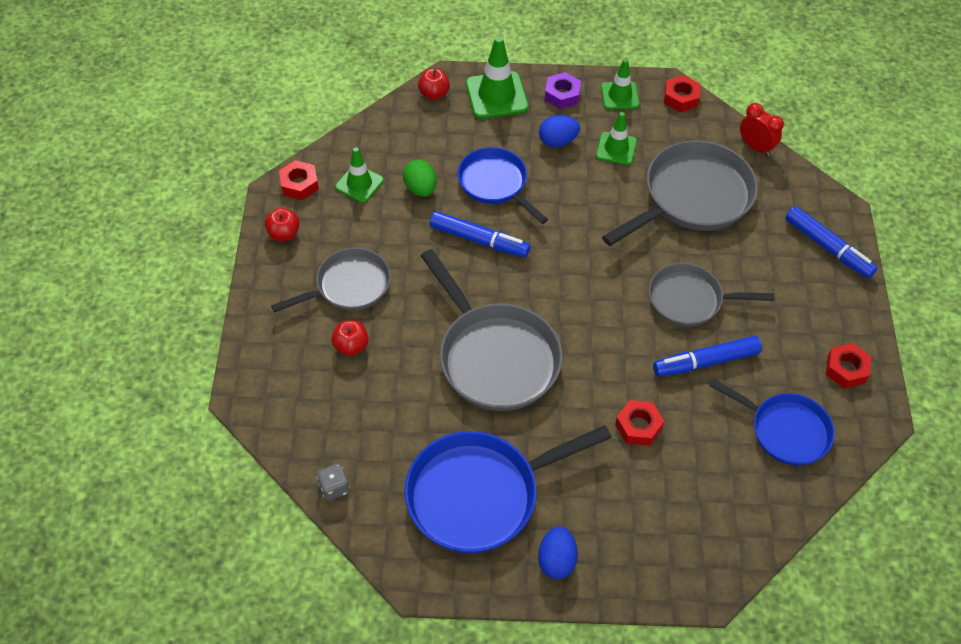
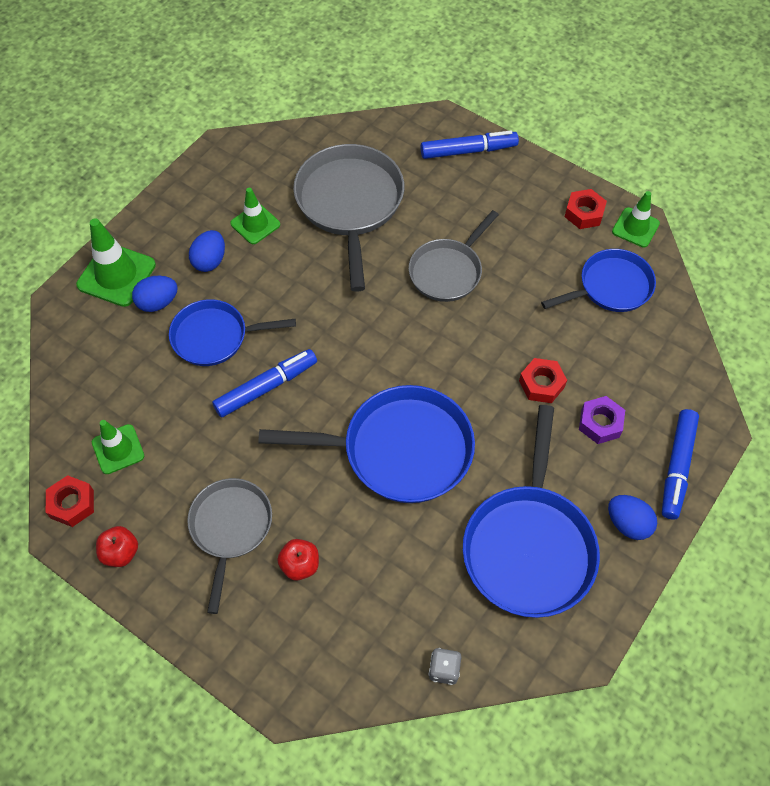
camera: 55 degrees left, 5 degrees up
green egg [403,159,437,197] -> none
red apple [418,69,450,100] -> none
grey pan [421,249,562,411] -> blue pan [258,385,475,503]
purple nut [545,72,581,109] -> purple nut moved to [579,396,625,444]
green traffic cone [601,59,640,110] -> green traffic cone moved to [612,191,660,247]
blue marker [653,336,762,377] -> blue marker moved to [662,409,699,520]
red nut [664,75,700,112] -> none
red clock [740,103,784,156] -> none
none -> blue egg [132,276,178,312]

